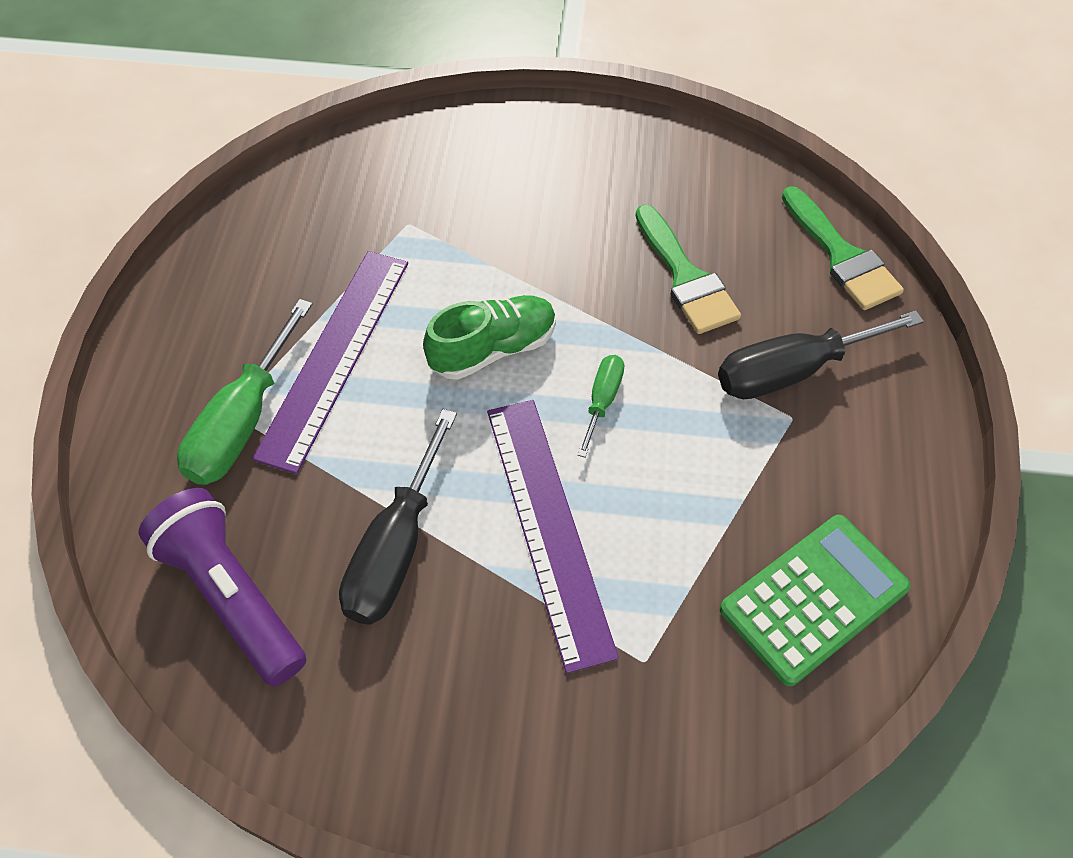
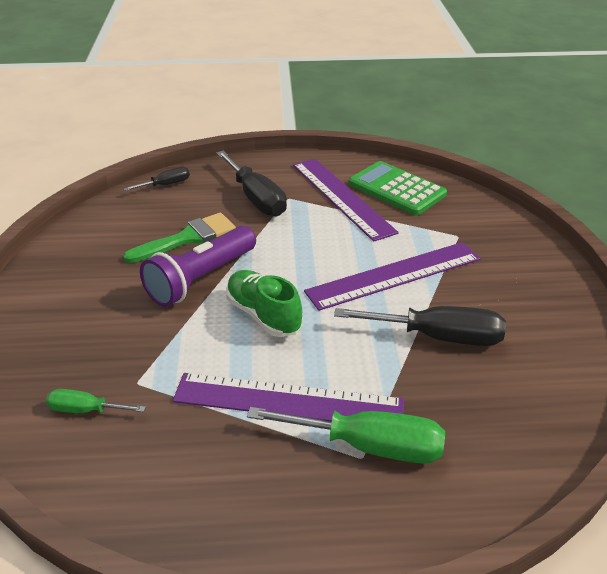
camera: 100 degrees left, 20 degrees down
purple flashlight [139,488,306,686] -> purple flashlight moved to [140,226,256,307]
green screwdriver [578,355,624,457] -> green screwdriver moved to [46,389,146,413]
green brush [782,186,904,310] -> black screwdriver [123,167,190,191]
none -> purple ruler [293,159,399,242]

